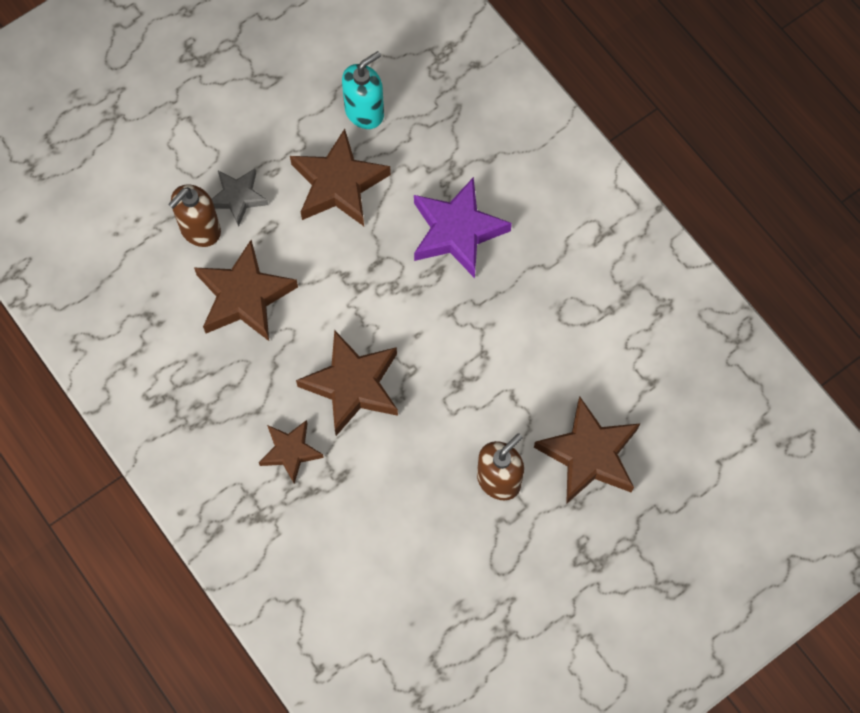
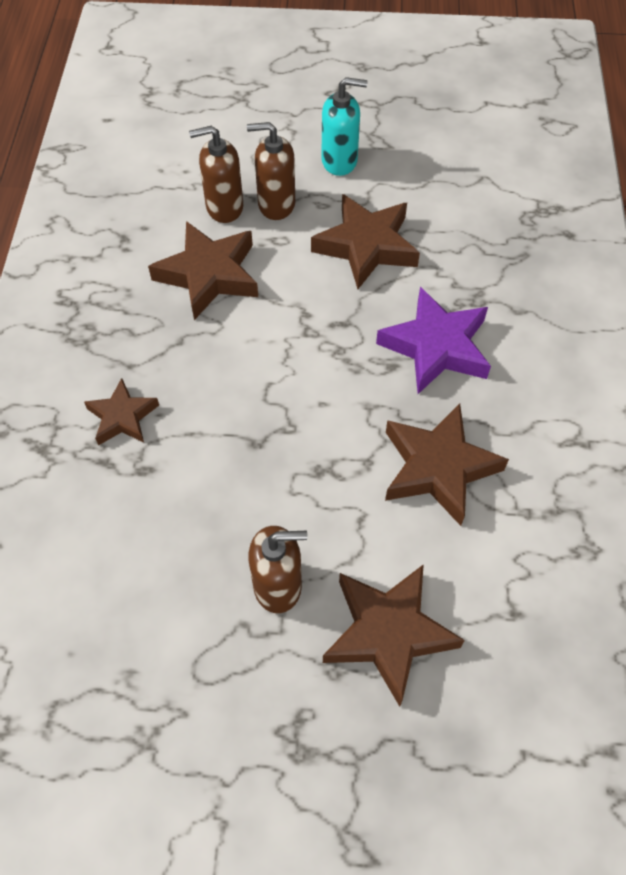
camera: 40 degrees right, 10 degrees down
grey star [212,169,269,226] -> brown soap dispenser [247,122,295,220]
brown star [296,330,398,436] -> brown star moved to [385,404,509,526]
turquoise soap dispenser [342,51,384,129] -> turquoise soap dispenser moved to [321,77,368,176]

